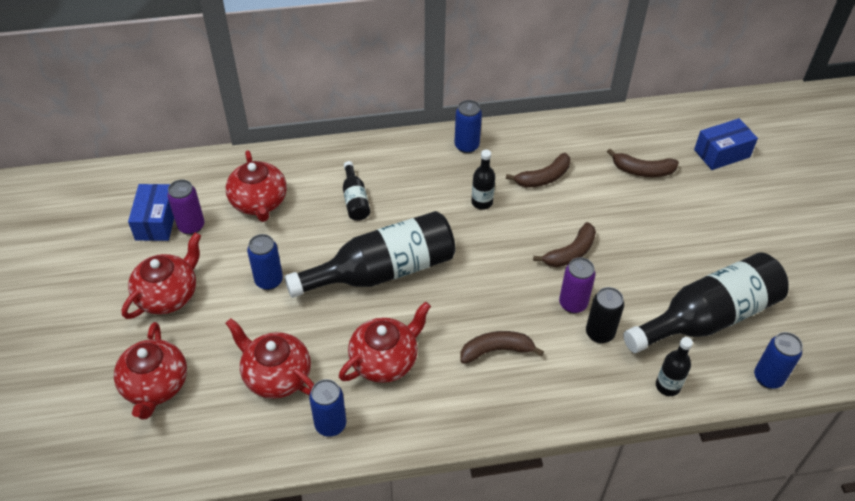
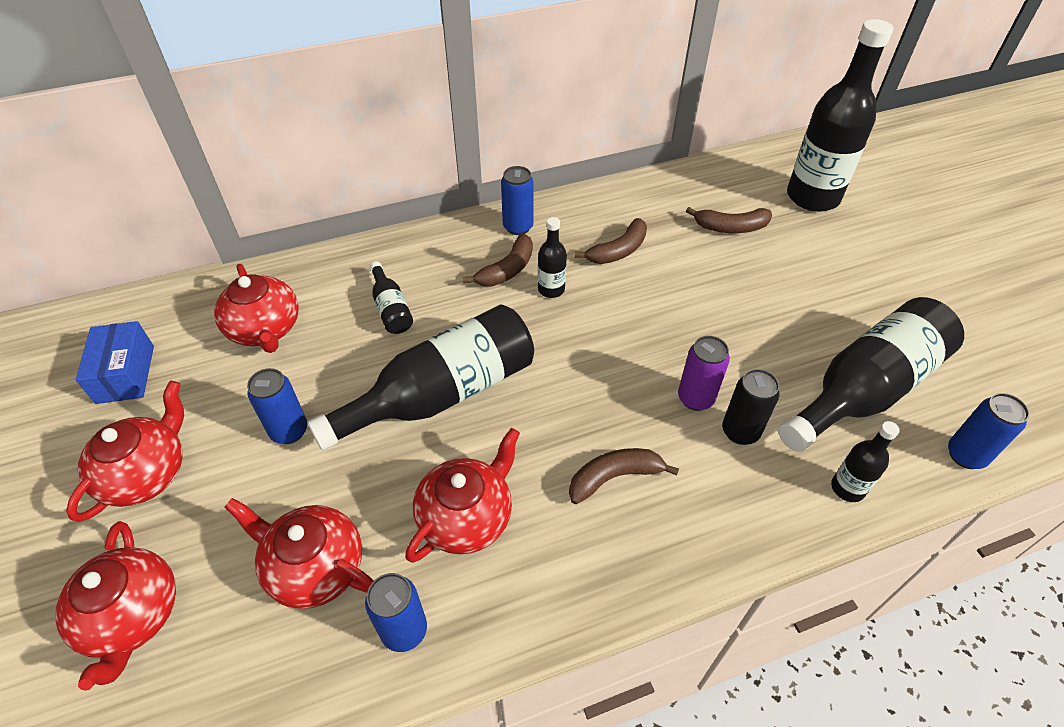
camera: 10 degrees left, 0 degrees up
purple can [167,180,204,235] -> none
brown banana [533,222,596,267] -> brown banana moved to [463,234,533,287]
blue box [694,118,758,170] -> black bottle [787,19,893,212]

